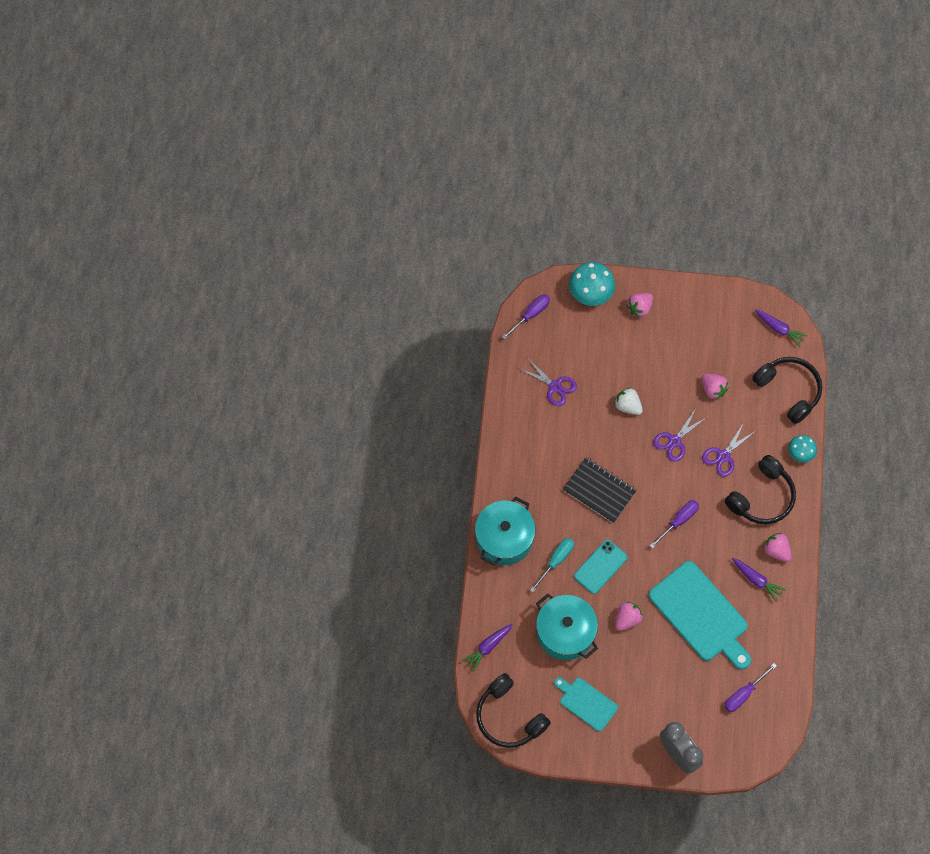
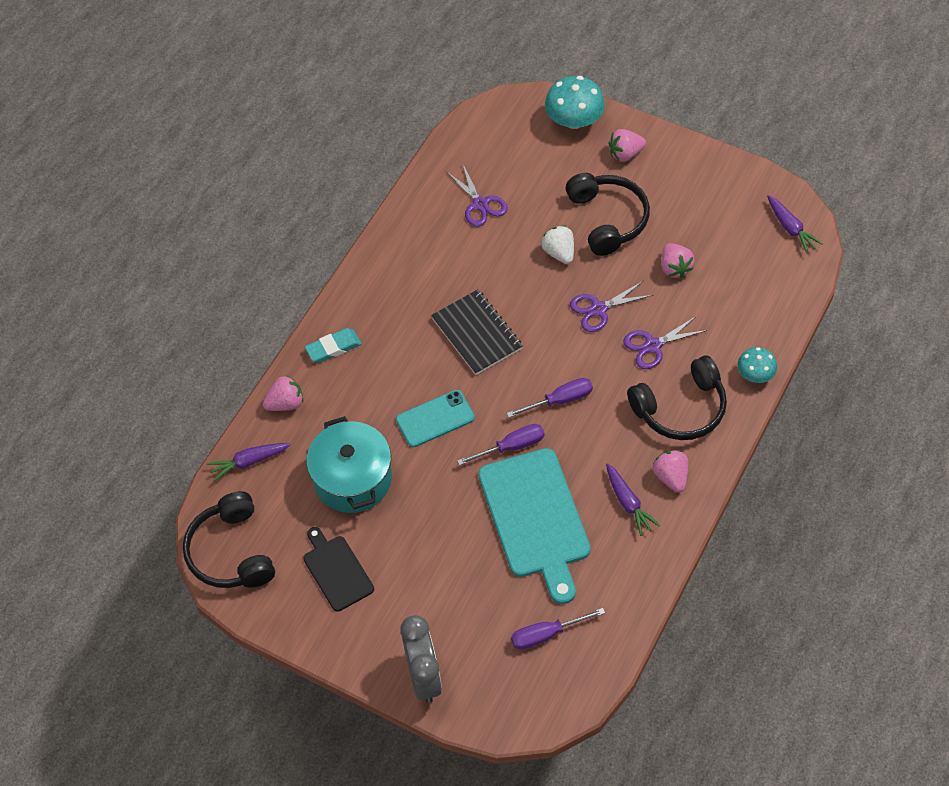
camera: 25 degrees right, 10 degrees down
turquoise pot [475,497,535,566] -> turquoise eraser [305,328,362,363]
purple screwdriver [502,294,550,340] -> purple screwdriver moved to [457,424,545,465]
turquoise screwdriver [530,538,574,592] -> none
turquoise cutting board [554,677,618,732] -> black cutting board [303,527,374,612]
pink strawberry [615,602,643,631] -> pink strawberry moved to [263,375,303,411]
black headphones [752,357,822,424] -> black headphones moved to [566,173,650,256]

